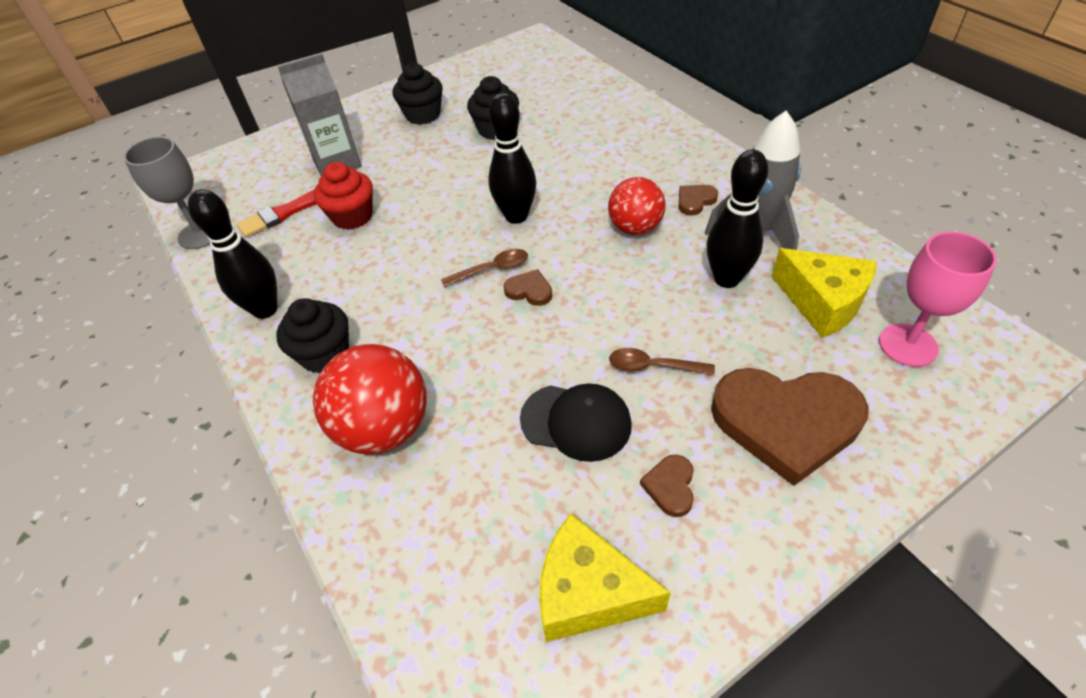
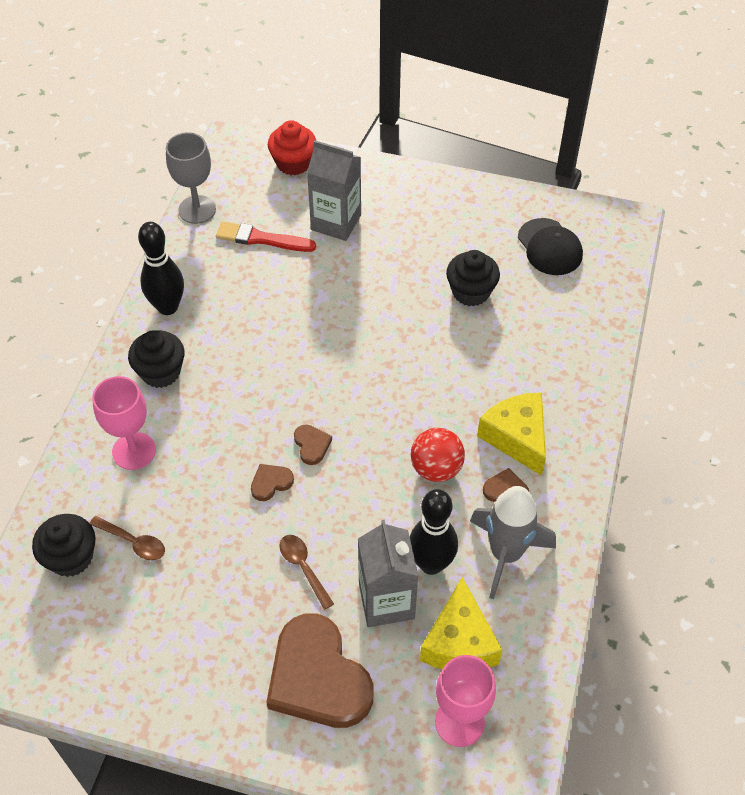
camera: 45 degrees right, 5 degrees up
red ball [313,344,427,454] -> pink goblet [92,376,156,470]
red cupcake [314,162,373,230] -> red cupcake moved to [268,120,316,175]
black cupcake [393,63,443,125] -> black cupcake moved to [32,514,95,577]
brown spoon [441,249,528,287] -> brown spoon moved to [90,516,165,560]
black bowling pin [488,93,536,224] -> none
black cap [520,383,632,462] -> black cap moved to [518,218,583,275]
yellow cheese [539,513,671,642] -> yellow cheese moved to [477,392,546,476]
brown heart [640,454,694,517] -> brown heart moved to [251,464,294,501]
none -> grey carton [358,520,418,627]

